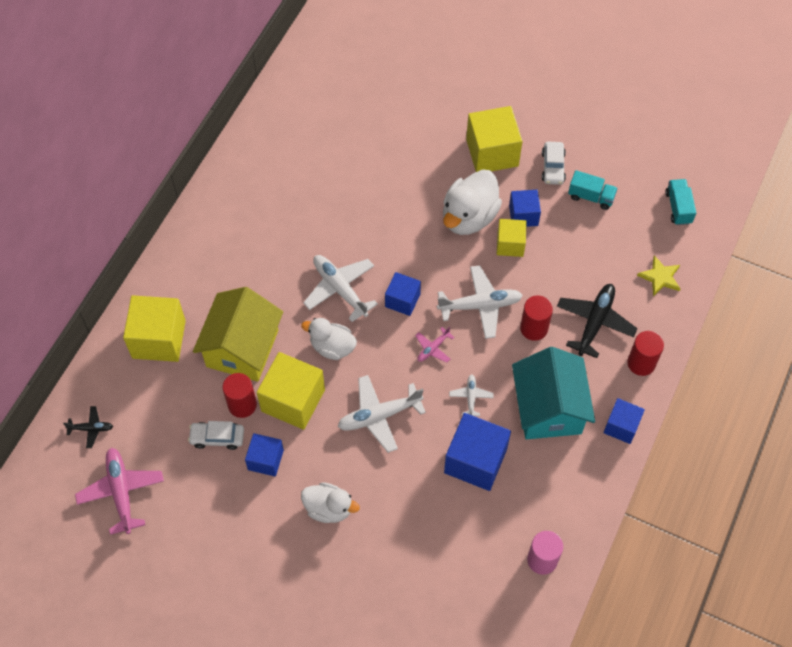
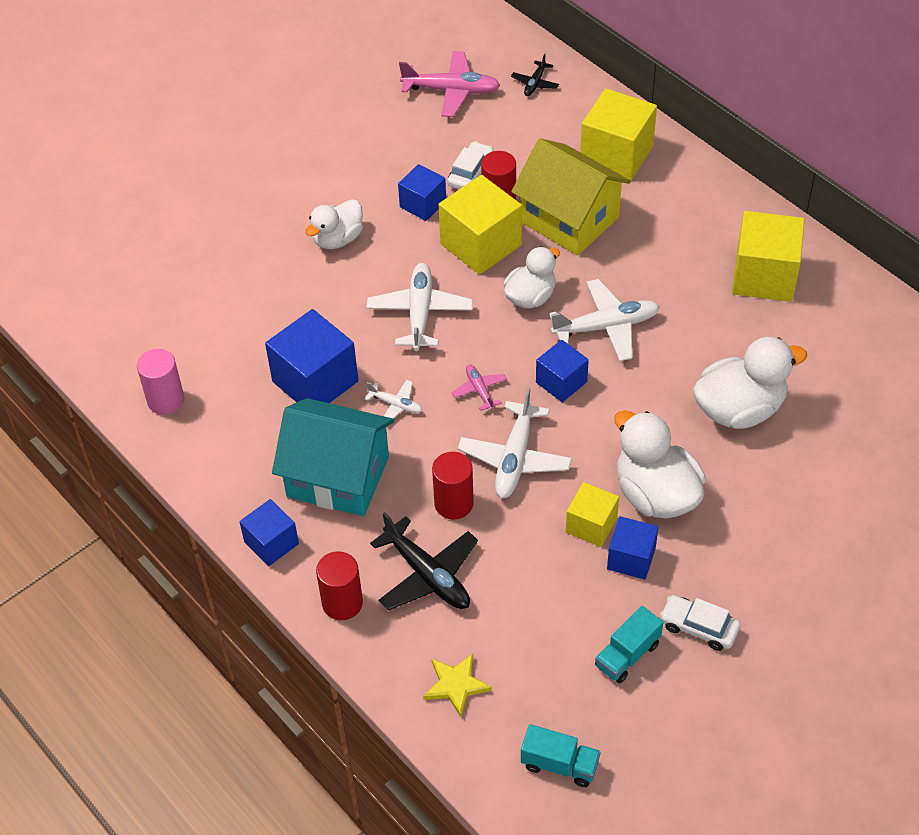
camera: 115 degrees right, 10 degrees down
yellow cube [466,106,523,172] -> yellow cube moved to [732,211,805,302]
none -> white duck [693,337,807,429]

